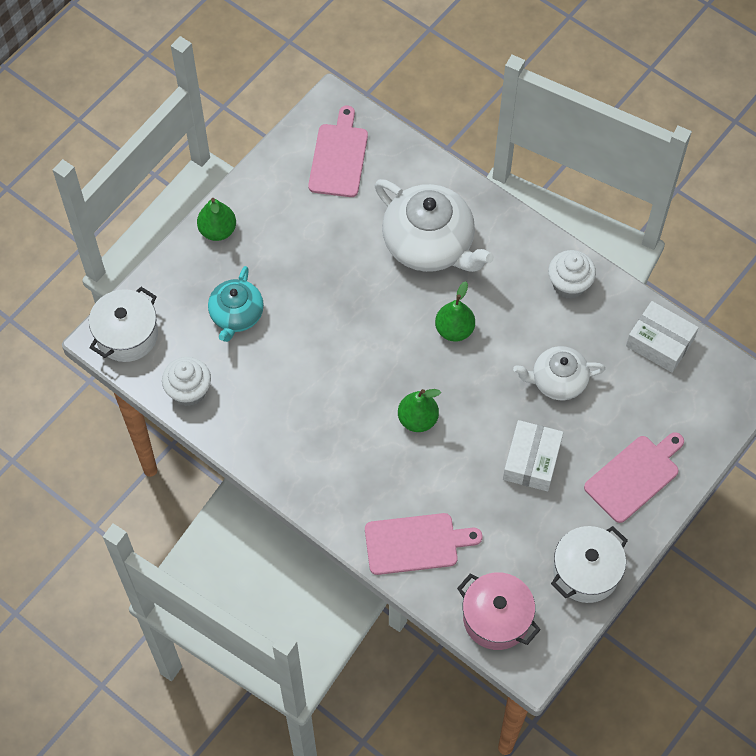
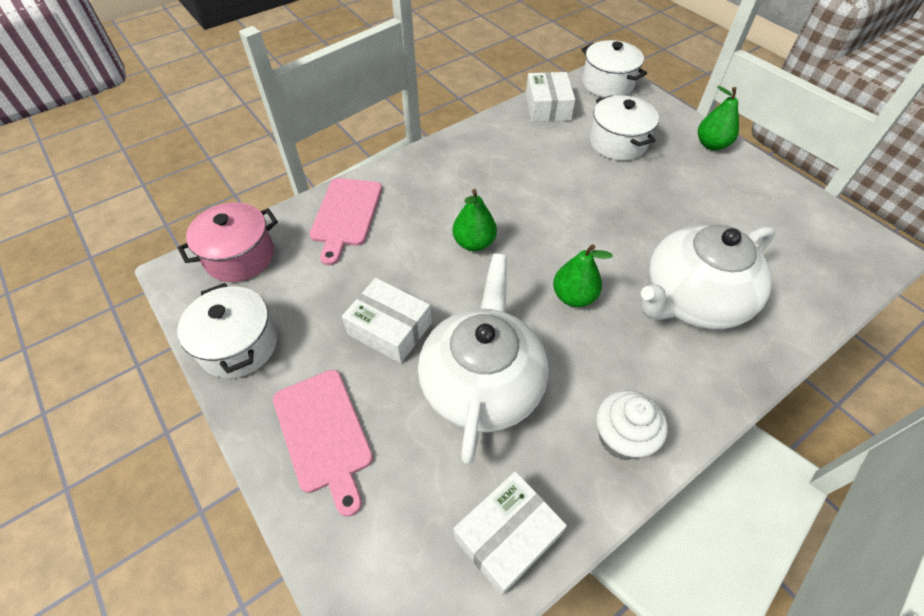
camera: 105 degrees right, 10 degrees down
white cupcake [162,357,211,406] -> white box [526,72,575,122]
turquoise teapot [208,266,264,342] -> white pot [590,95,659,161]
pink cutting board [308,106,368,197] -> none
white teapot [513,346,605,400] -> white teapot [418,254,548,464], size x1.69

